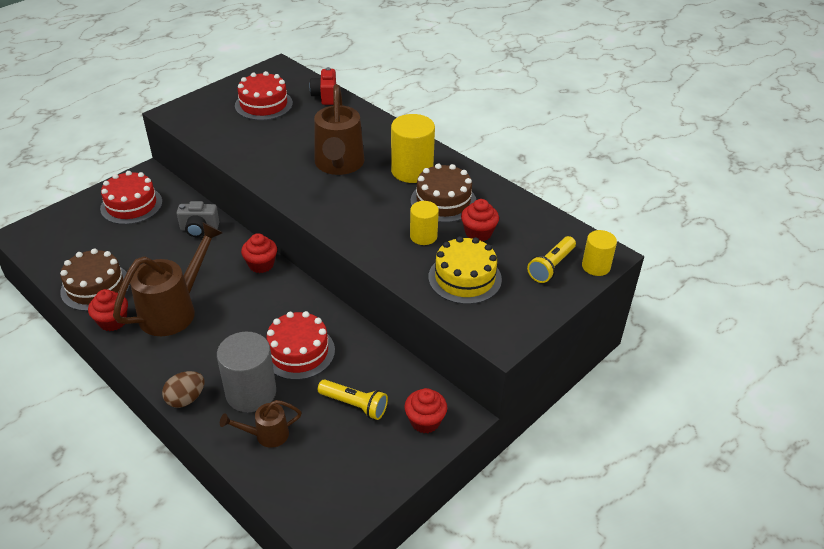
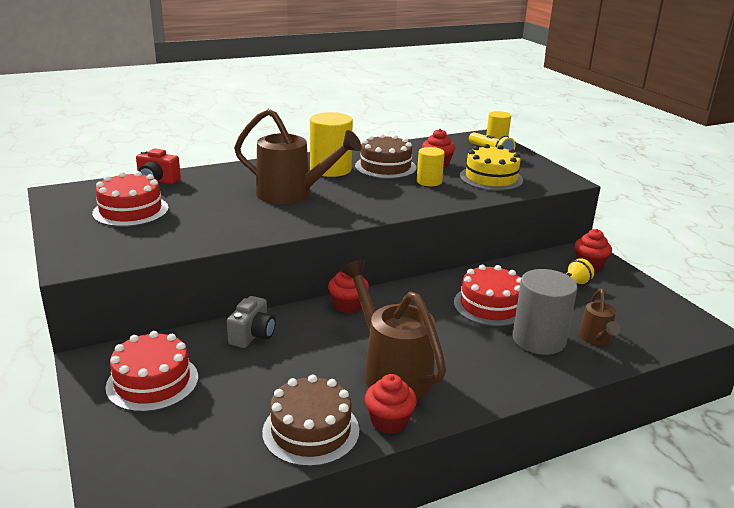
camera: 70 degrees left, 15 degrees down
brown egg [162,371,204,408] -> none

